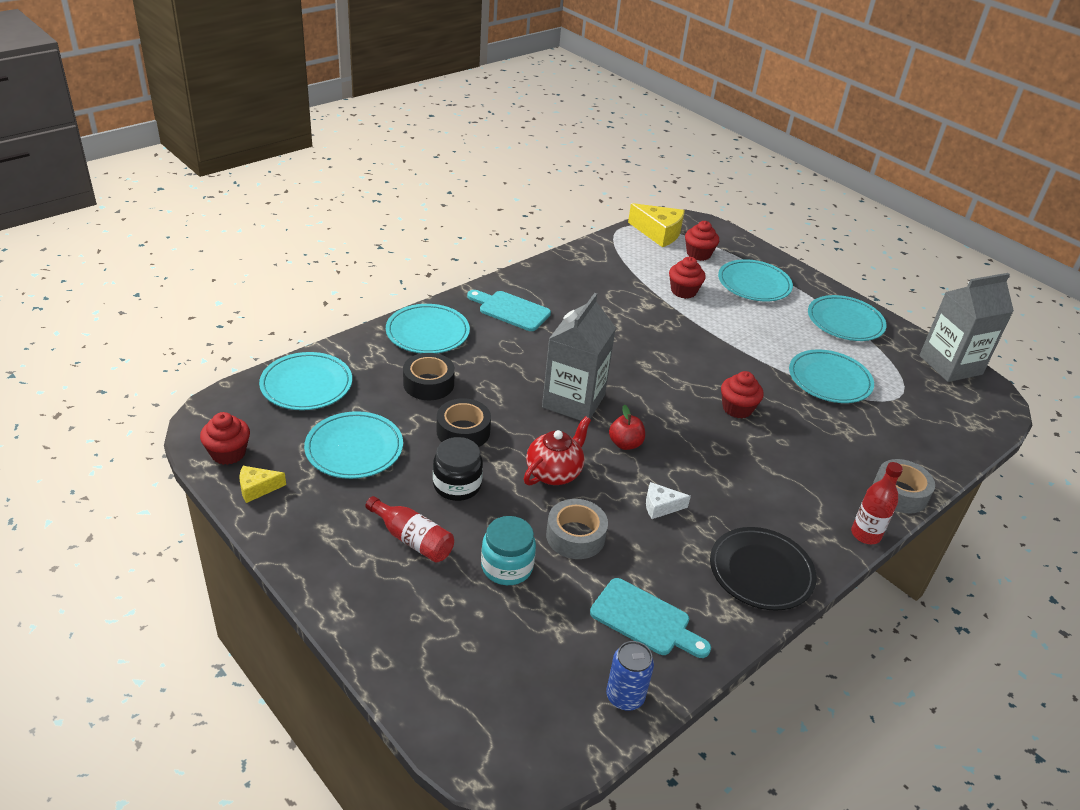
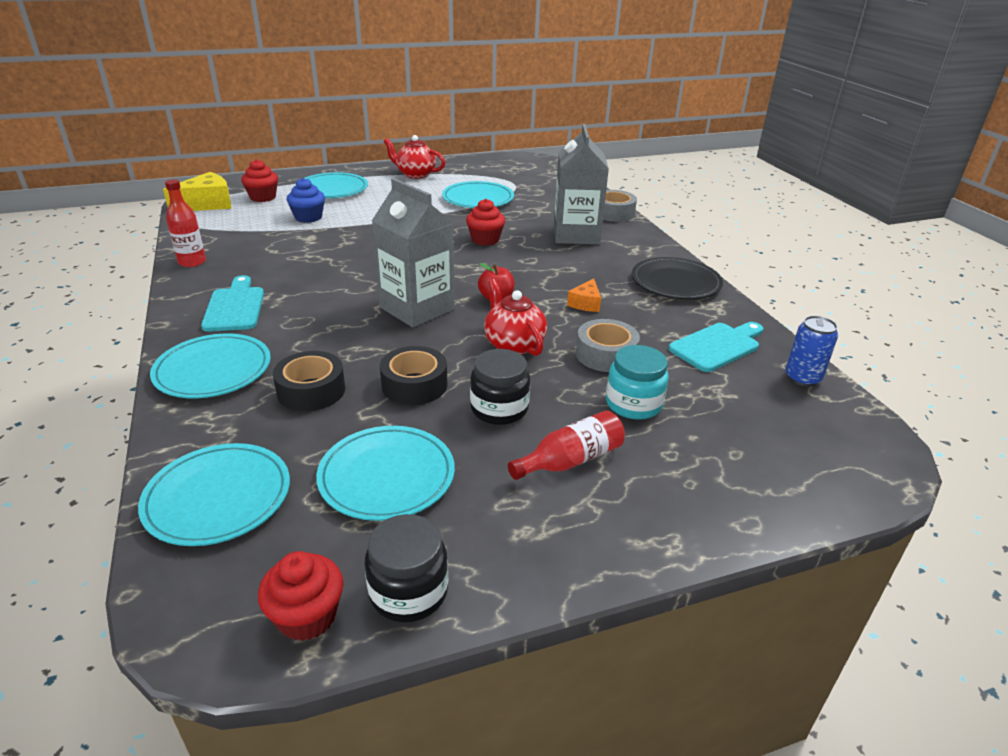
camera: 65 degrees left, 5 degrees down
yellow cheese [239,466,286,503] -> black jar [365,514,448,622]
turquoise cutting board [467,290,551,331] -> turquoise cutting board turned 120 degrees clockwise [201,275,264,332]
white cheese [646,482,691,519] -> orange cheese [567,278,601,312]
red cupcake [669,257,705,299] -> blue cupcake [287,178,325,223]
turquoise plate [808,295,887,341] -> red teapot [383,135,446,179]
red bottle [851,462,903,544] -> red bottle moved to [165,179,206,267]
grey carton [919,273,1014,382] -> grey carton moved to [554,124,609,245]

